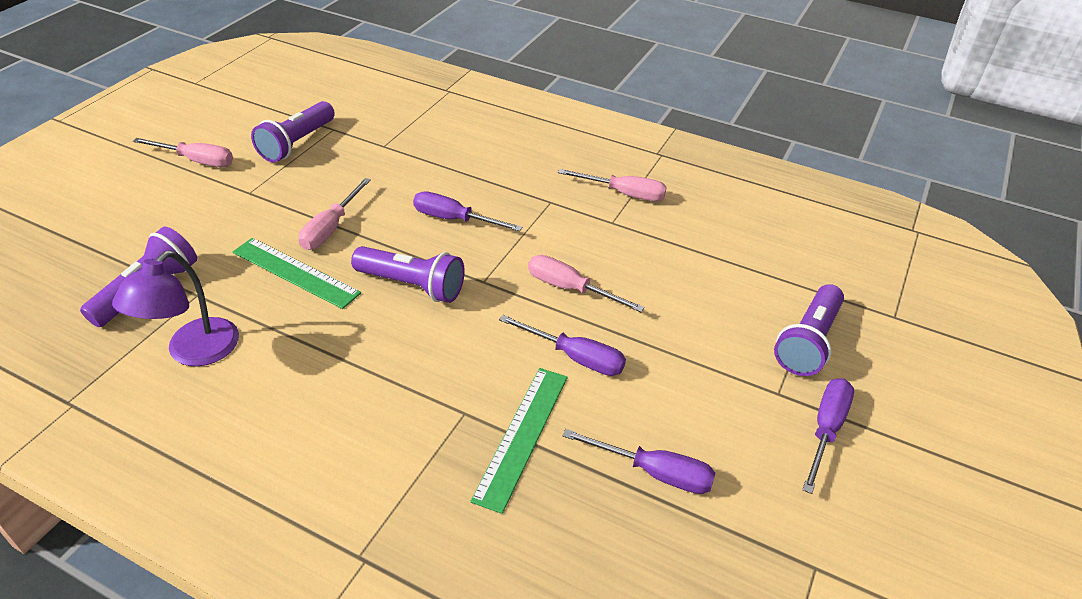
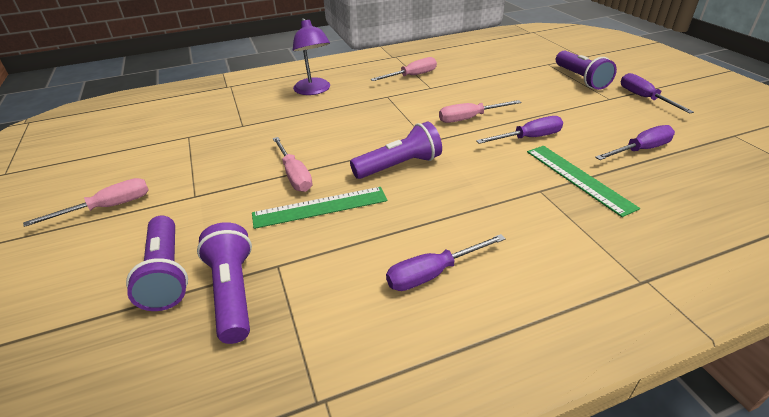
camera: 45 degrees left, 5 degrees down
purple lamp [112,251,239,366] -> purple lamp moved to [293,18,330,95]
purple flashlight [251,101,335,162] -> purple flashlight moved to [126,216,188,311]
purple screwdriver [413,191,523,232] -> purple screwdriver moved to [386,234,506,291]

